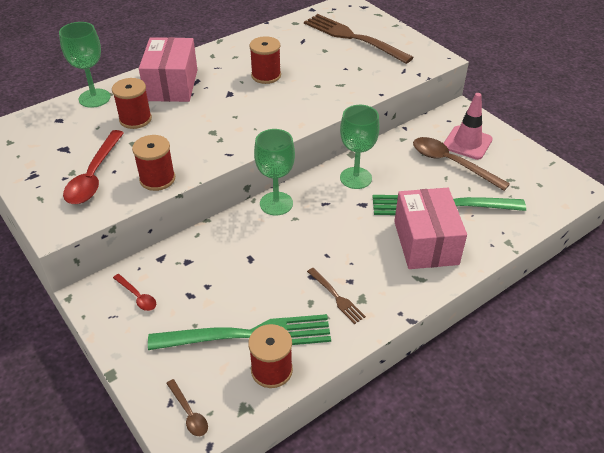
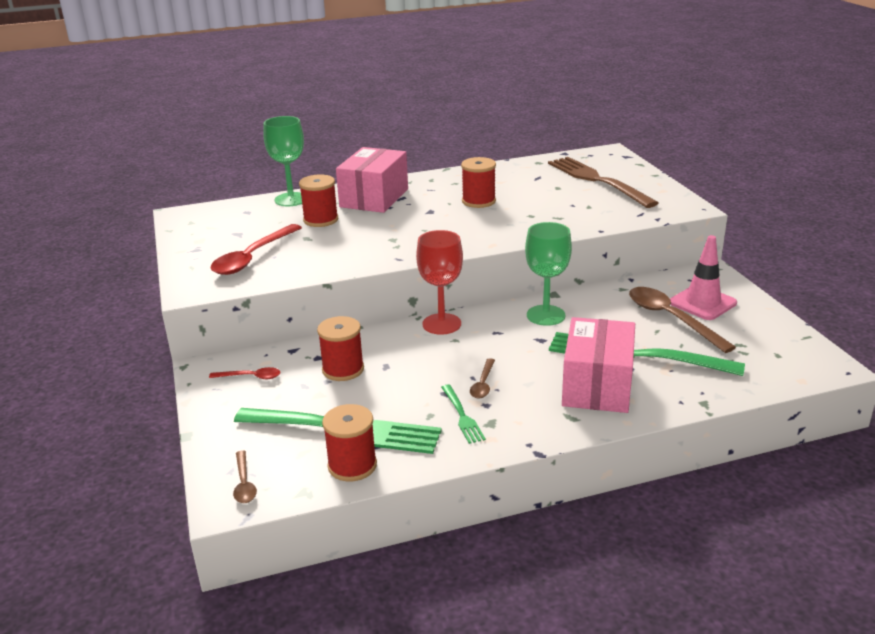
camera: 20 degrees right, 15 degrees down
red spoon [113,274,156,311] -> red spoon turned 60 degrees counterclockwise [209,367,281,379]
red spool [132,135,175,191] -> red spool moved to [317,316,364,381]
green goblet [254,129,295,215] -> red goblet [416,230,463,335]
brown fork [307,268,366,324] -> green fork [441,385,486,444]
none -> brown spoon [470,358,495,399]

